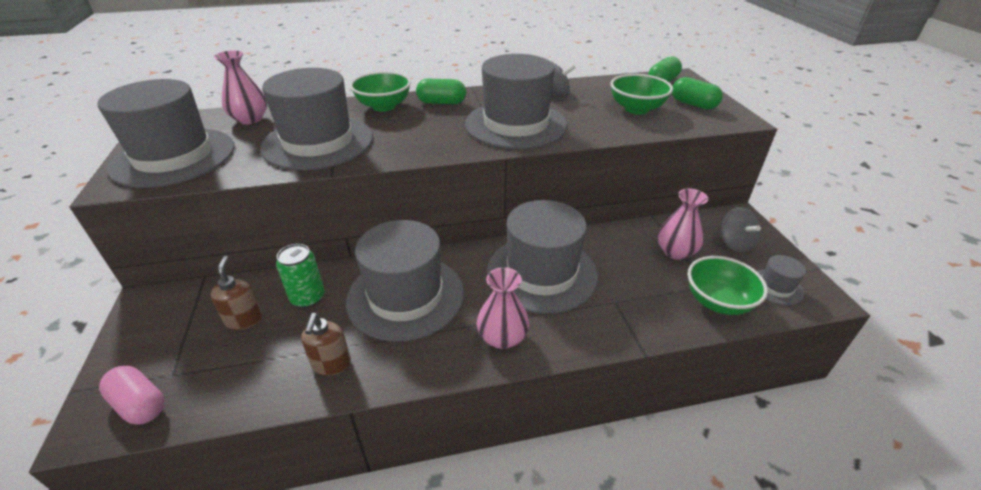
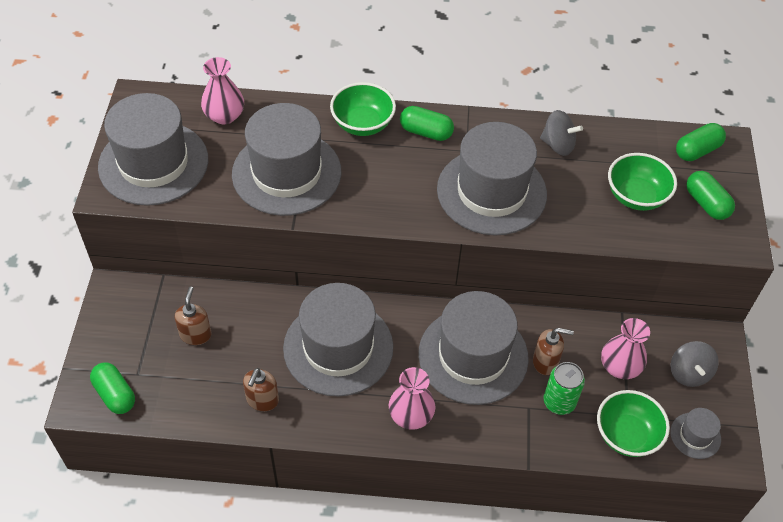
camera: 15 degrees right, 15 degrees up
pink capsule [99,366,164,425] -> green capsule [90,363,135,414]
green can [276,244,324,308] -> green can moved to [544,362,585,415]
none -> brown soap dispenser [533,328,574,375]

